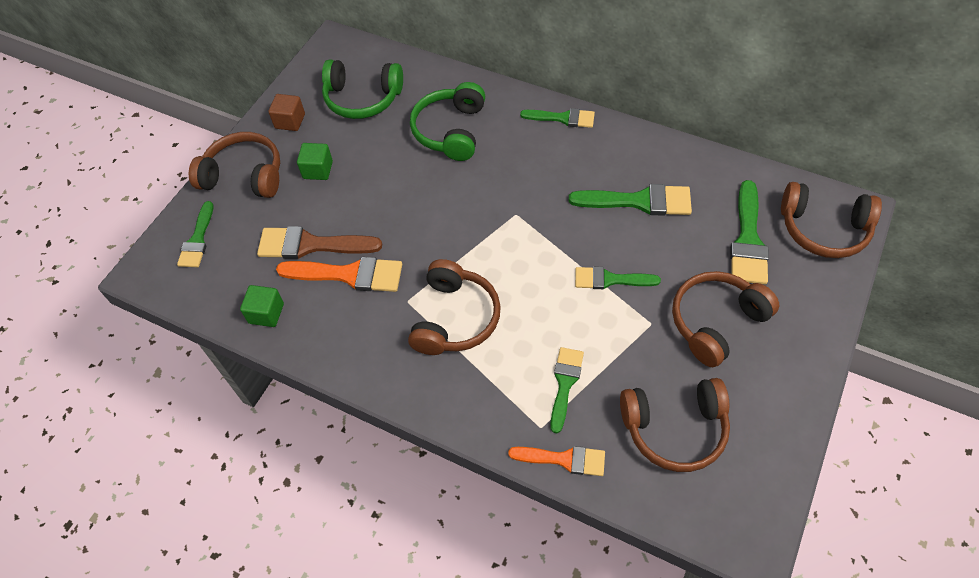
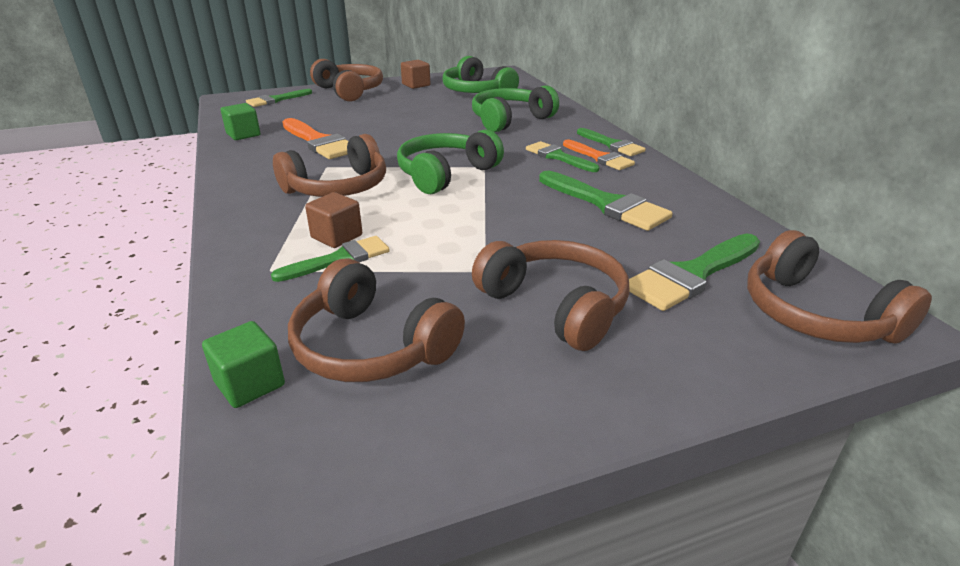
camera: 40 degrees right, 25 degrees down
brown brush [257,226,382,259] -> none
green cube [297,143,333,180] -> green cube moved to [202,321,285,408]
orange brush [508,446,605,476] -> orange brush moved to [563,139,635,170]
green brush [575,267,661,289] -> green brush moved to [526,141,599,172]
brown headphones [672,271,779,367] -> brown headphones turned 45 degrees clockwise [472,240,629,351]
none -> brown cube [305,192,362,248]
none -> green headphones [397,129,504,194]

